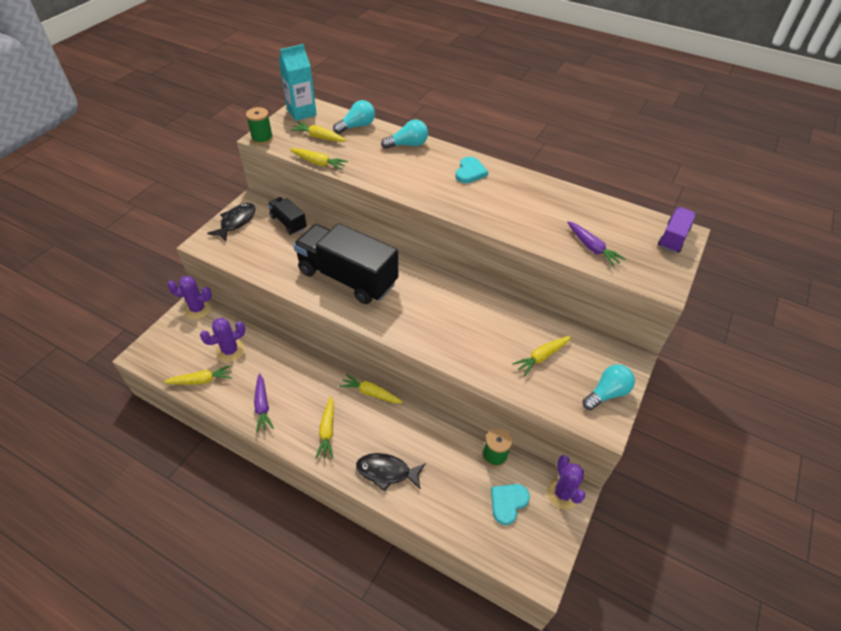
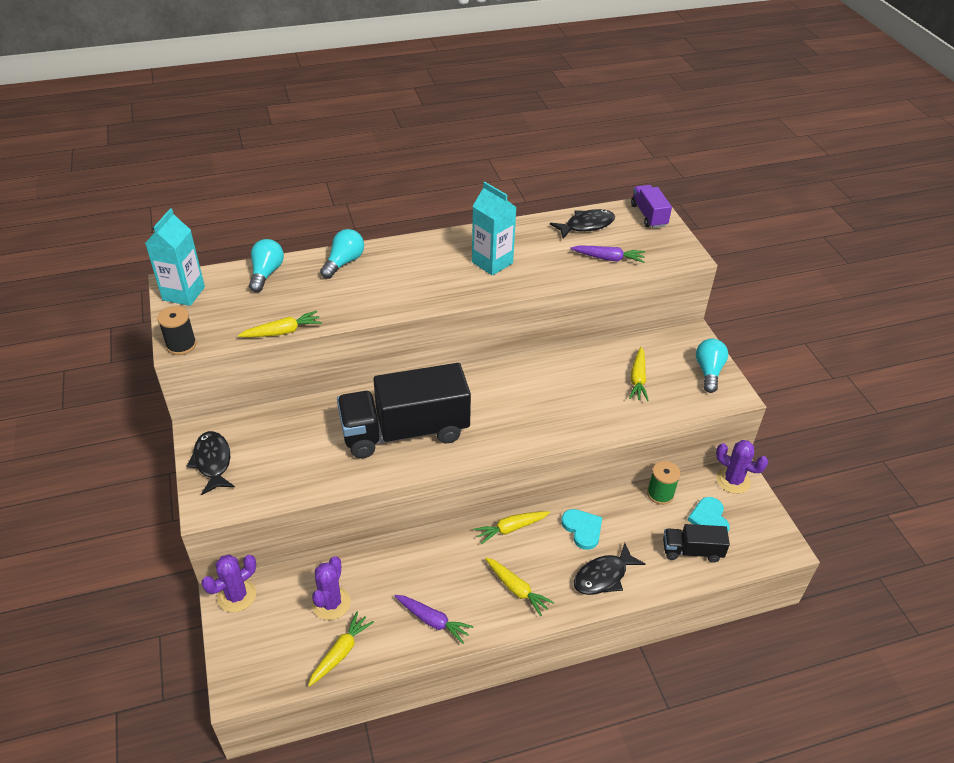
camera: 45 degrees left, 5 degrees down
green spool [246,107,273,145] -> black spool [157,306,197,355]
black truck [268,197,307,235] -> black truck moved to [663,524,730,563]
yellow carrot [291,122,347,142] -> none
turquoise heart [455,157,488,183] -> turquoise heart moved to [561,509,602,550]
none -> turquoise carton [472,182,517,276]
none -> black fish [550,209,615,238]

